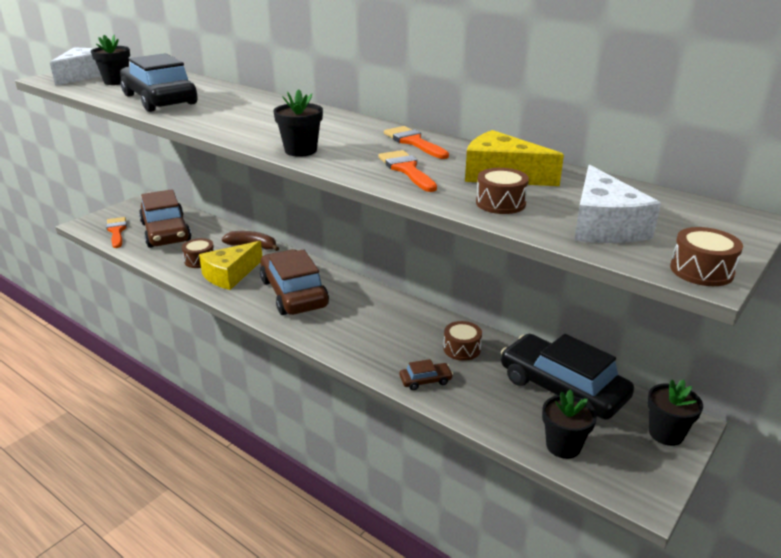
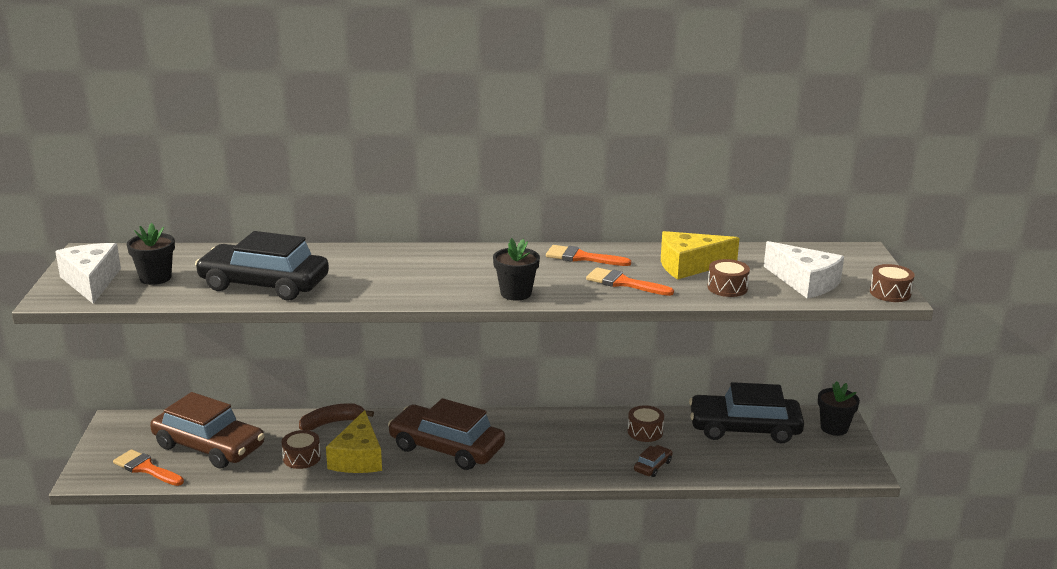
camera: 40 degrees left, 5 degrees down
black flower pot [542,389,597,459] -> none

